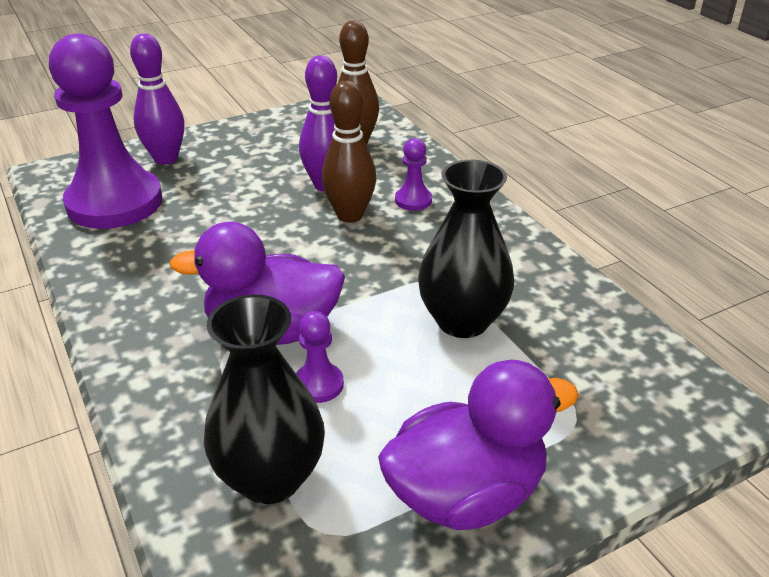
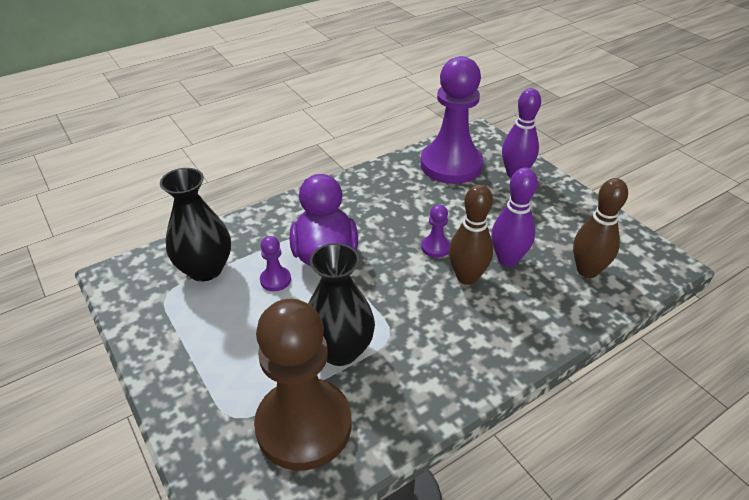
camera: 85 degrees right, 5 degrees up
purple duck [378,360,579,530] -> none
purple pawn [395,138,432,211] -> purple pawn moved to [421,204,450,258]
none -> brown pawn [254,299,351,471]

